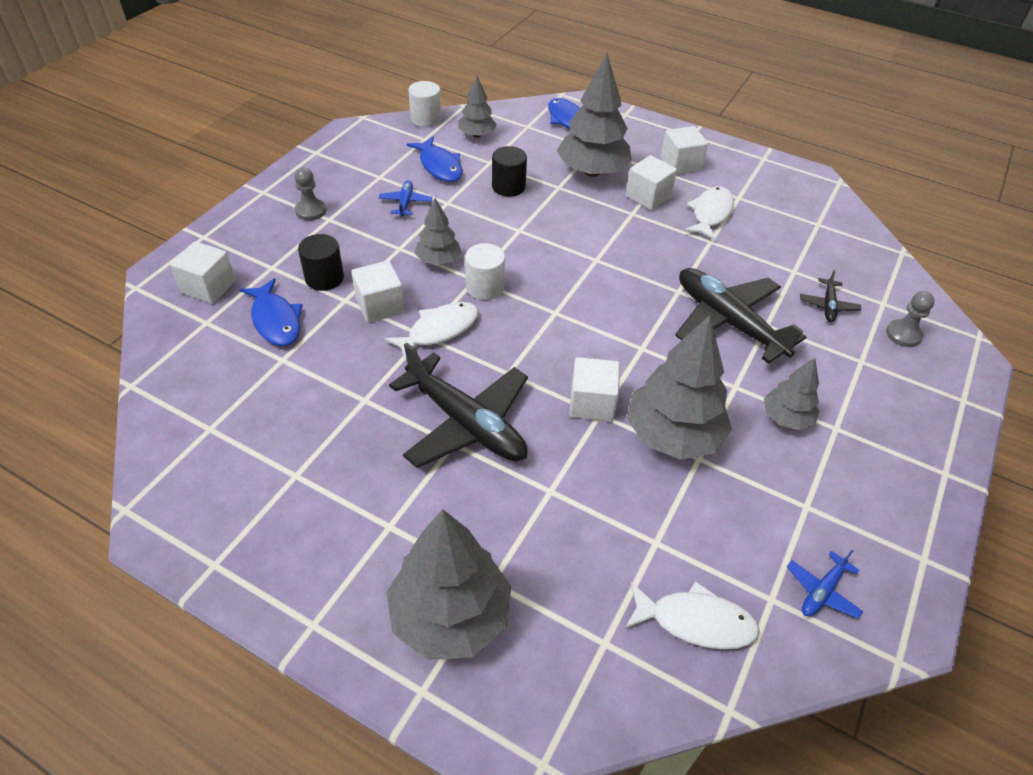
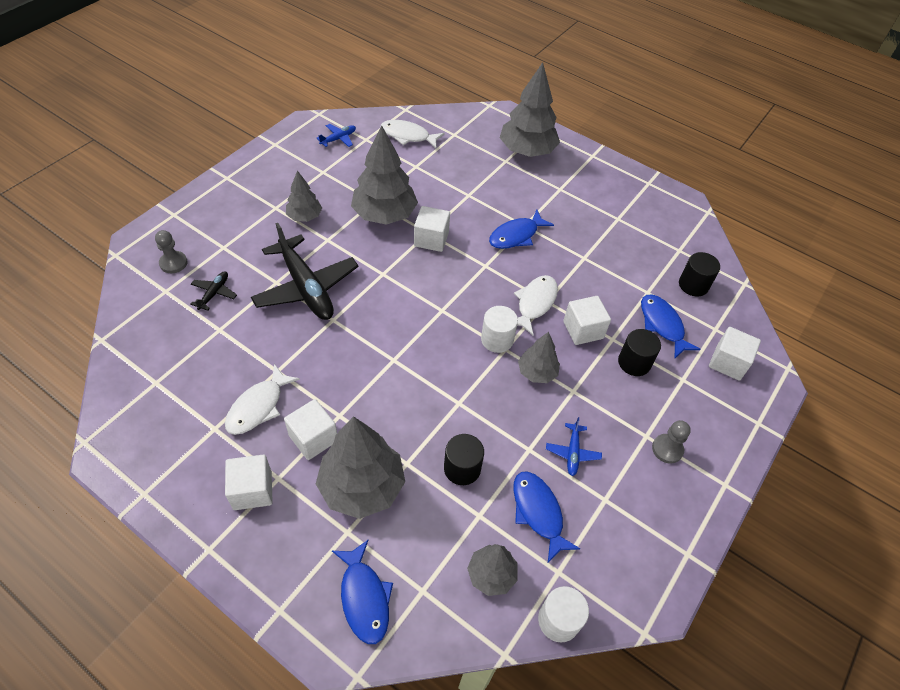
camera: 175 degrees left, 5 degrees up
white fish [384,302,479,362] -> white fish turned 150 degrees clockwise [514,275,558,335]
black plane [389,342,528,468] -> blue fish [489,210,554,249]
none -> black cylinder [679,252,720,296]

